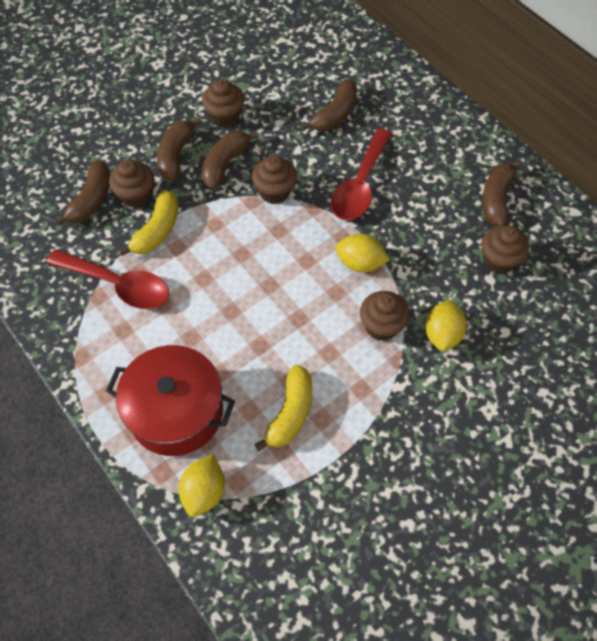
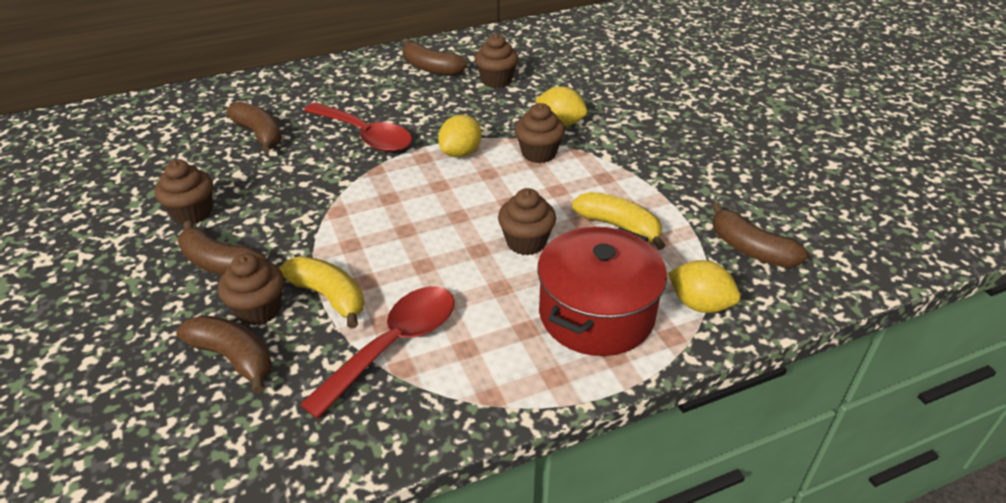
camera: 75 degrees left, 20 degrees down
brown banana [202,131,259,189] -> brown banana moved to [712,203,809,268]
brown cupcake [252,155,297,204] -> brown cupcake moved to [498,188,556,256]

